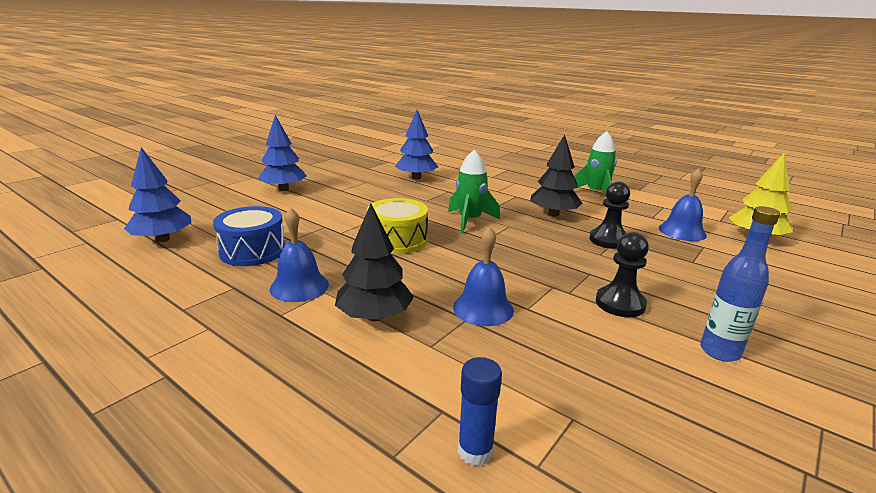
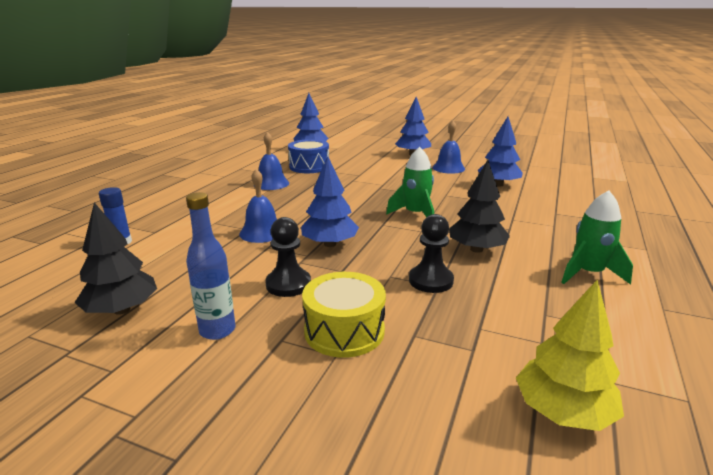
camera: 75 degrees right, 0 degrees up
black tree [335,204,414,321] -> black tree moved to [74,202,157,315]
yellow drum [367,198,428,254] -> yellow drum moved to [302,272,386,358]
blue bell [659,168,707,241] -> blue bell moved to [432,121,465,174]
none -> blue tree [301,156,359,247]

